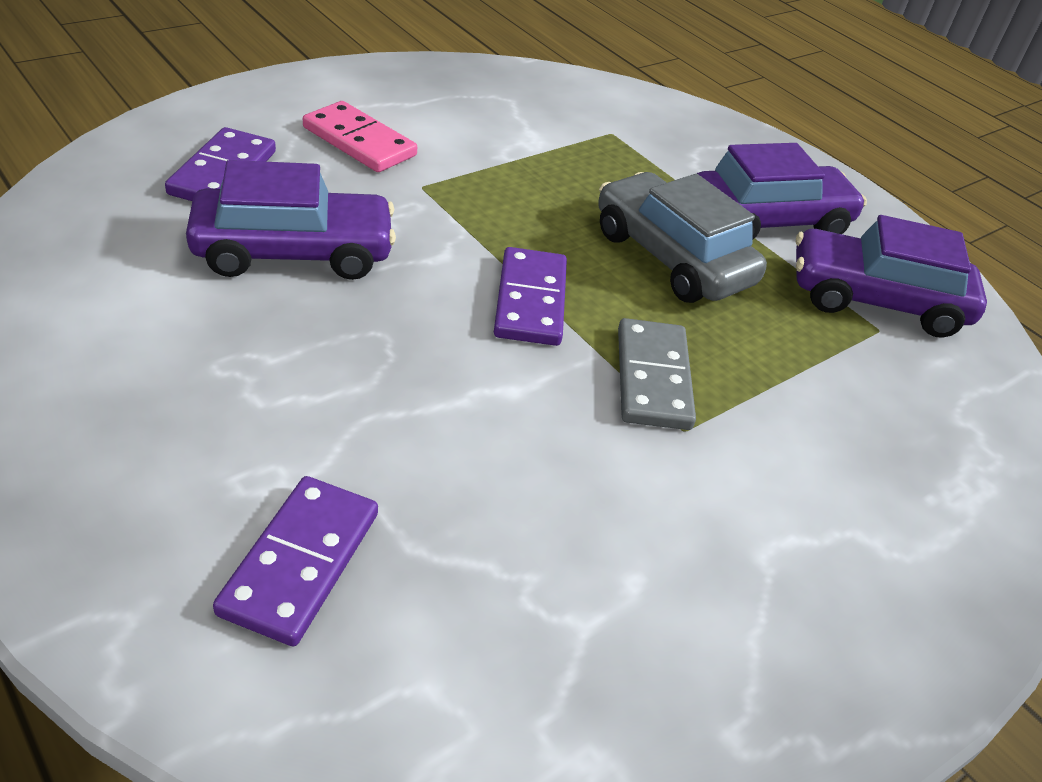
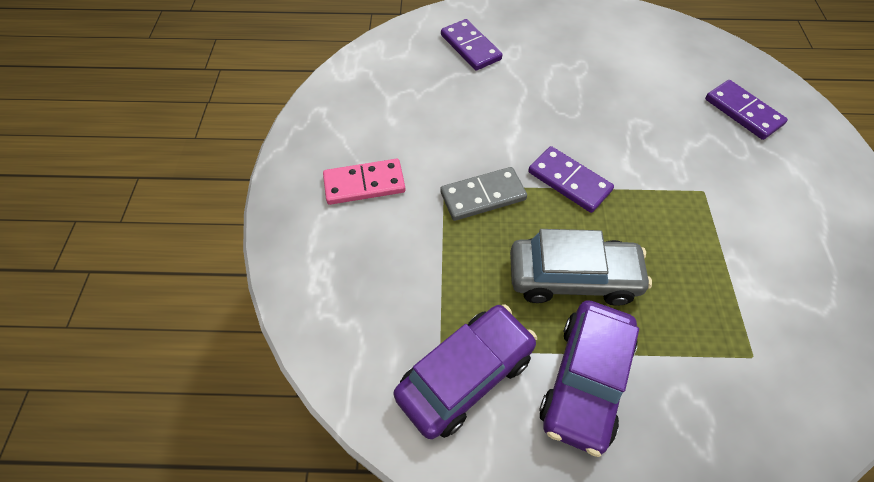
camera: 135 degrees right, 15 degrees up
purple car [186,160,396,280] -> none
pink domino [303,101,417,172] -> pink domino moved to [323,159,405,205]
grey domino [618,318,696,430] -> grey domino turned 60 degrees counterclockwise [440,167,527,221]

